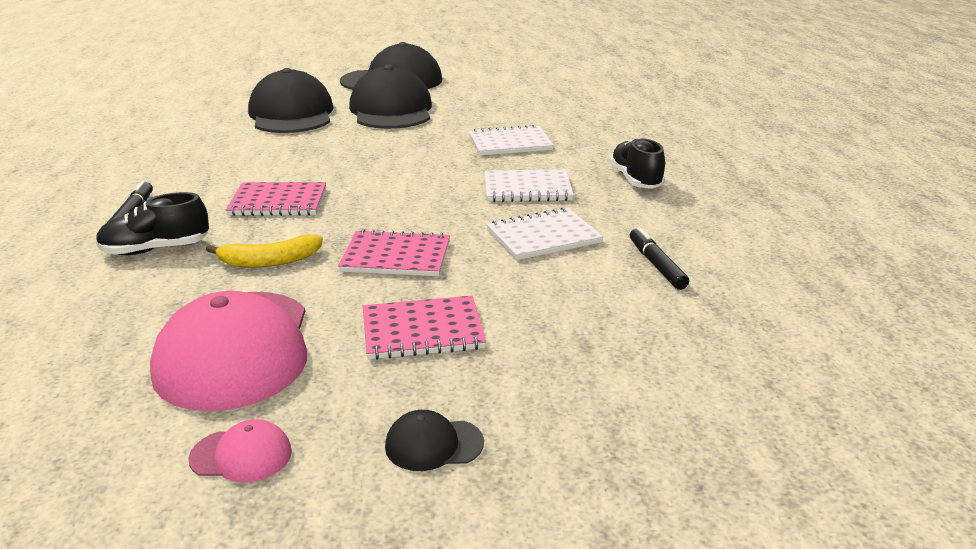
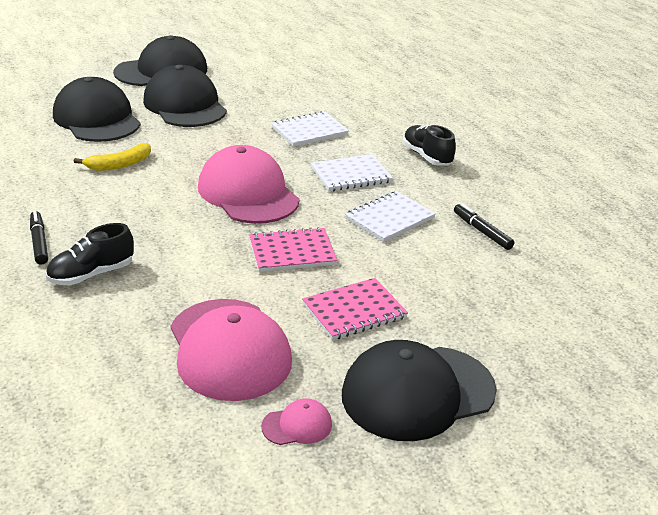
camera: 20 degrees left, 5 degrees up
yellow banana [206,234,323,268] -> yellow banana moved to [74,143,151,171]
pink notebook [226,182,326,216] -> none
black cap [385,410,484,471] -> black cap [342,340,497,441], size x2.35
none -> pink cap [198,145,299,224]

